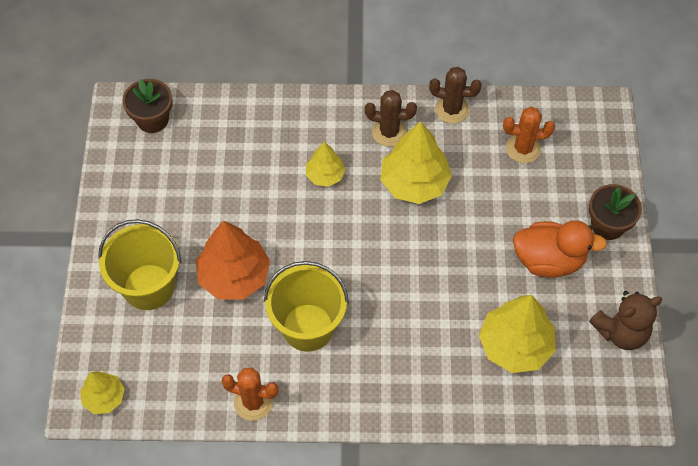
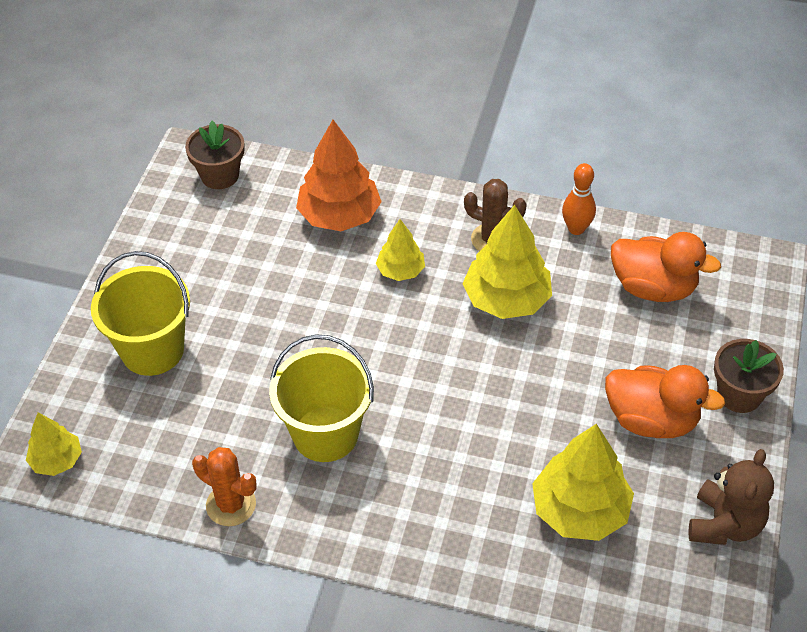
camera: 15 degrees right, 10 degrees down
orange tree [196,221,270,300] -> orange tree moved to [296,120,382,231]
brown cactus [429,67,482,124] -> orange bowling pin [562,163,596,235]
orange cactus [503,107,555,163] -> orange duck [611,232,721,302]
brown teddy bear [589,291,663,350] -> brown teddy bear turned 60 degrees counterclockwise [688,449,774,545]

